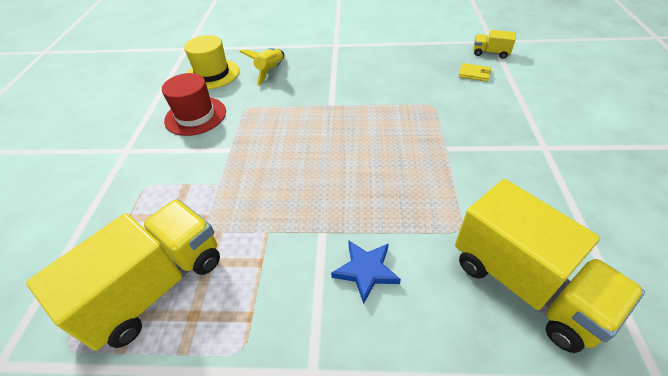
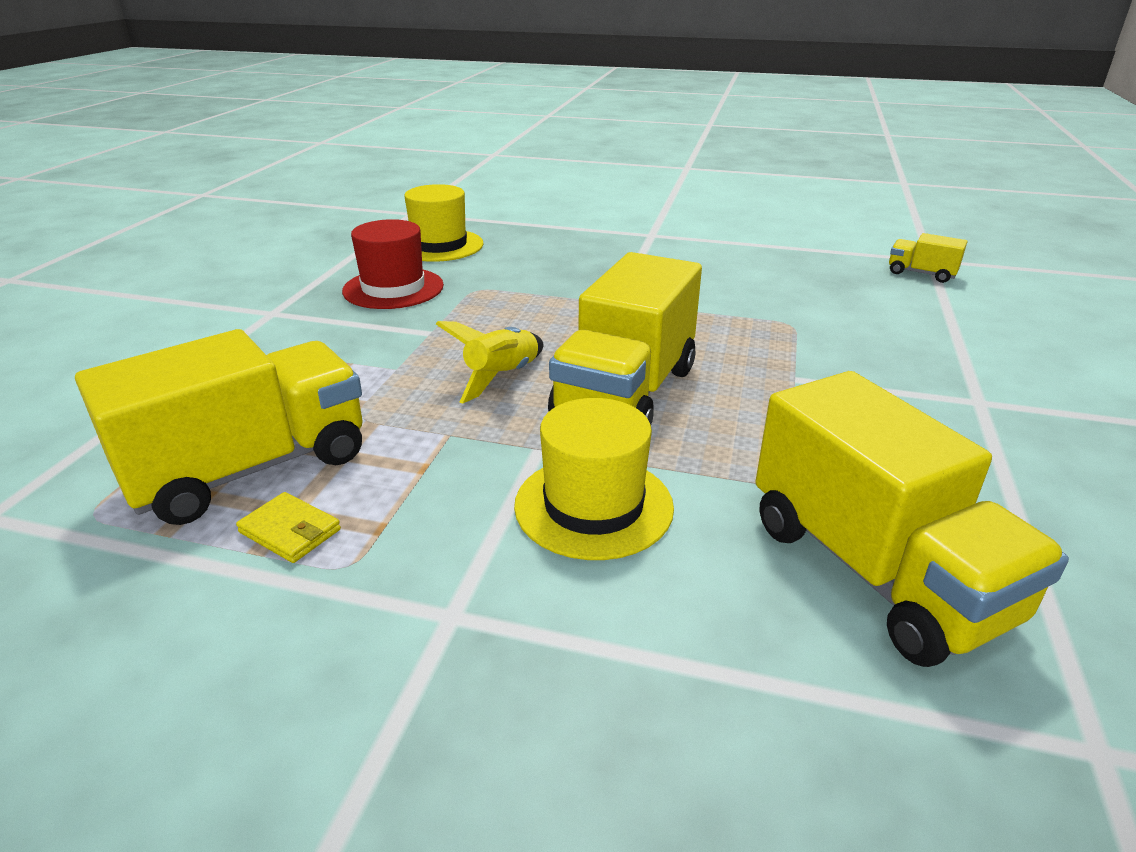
camera: 10 degrees right, 15 degrees down
yellow rocket [240,48,284,86] -> yellow rocket moved to [436,321,543,404]
blue star [331,240,401,304] -> yellow hat [514,398,674,560]
yellow wallet [458,63,491,82] -> yellow wallet moved to [236,492,341,563]
none -> yellow truck [548,252,702,425]

